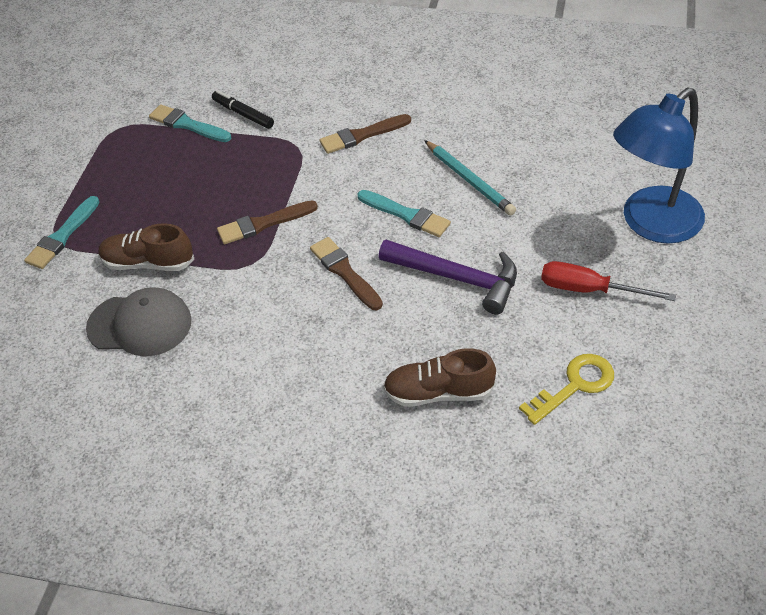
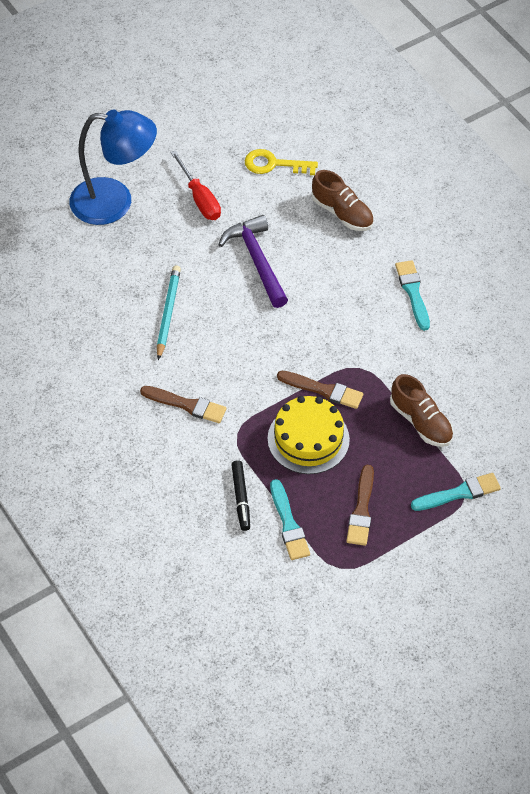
camera: 140 degrees left, 5 degrees up
grey cap [86,287,192,357] -> none
brown brush [310,237,383,310] -> brown brush moved to [346,465,374,546]
turquoise brush [357,190,451,237] -> turquoise brush moved to [395,260,430,331]
none -> yellow cake [268,396,350,474]

